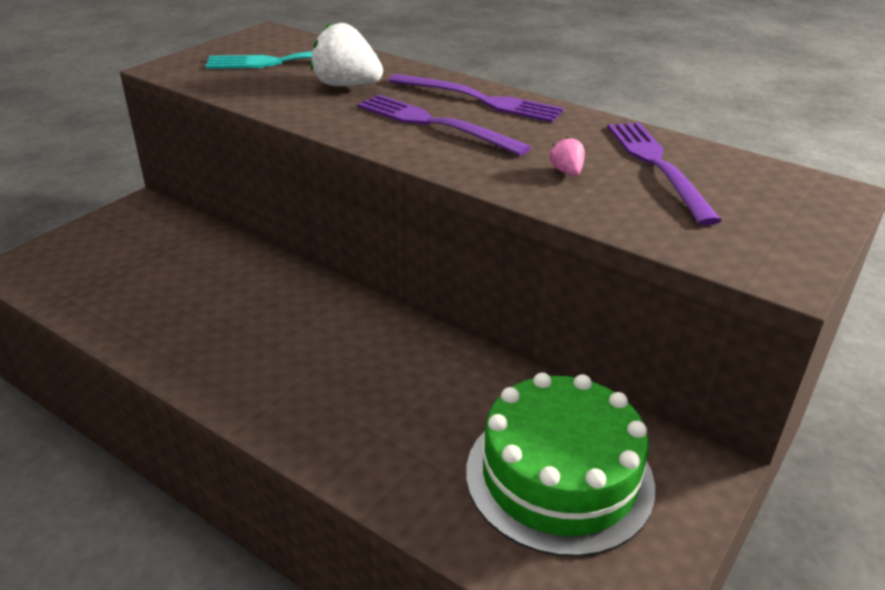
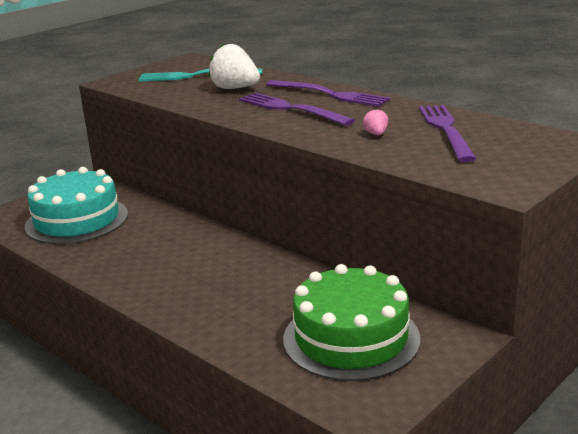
camera: 10 degrees right, 10 degrees down
none -> turquoise cake [25,167,128,244]

